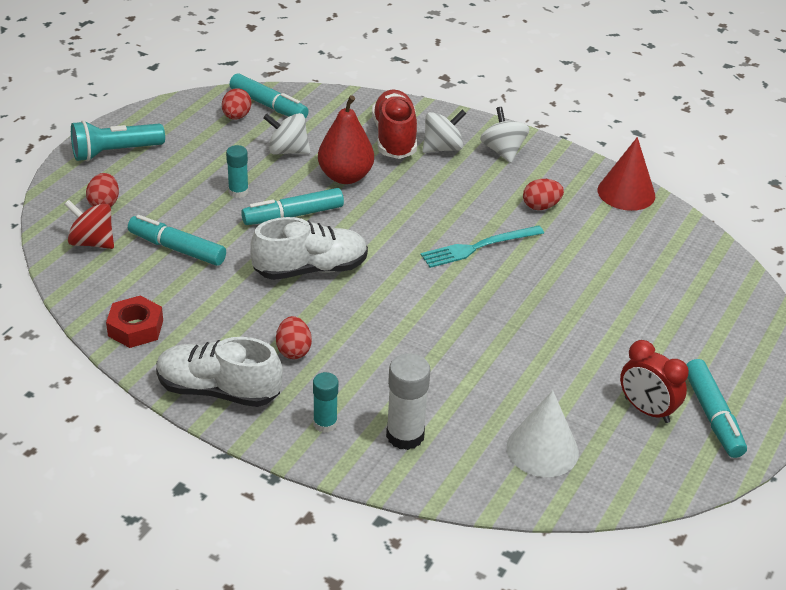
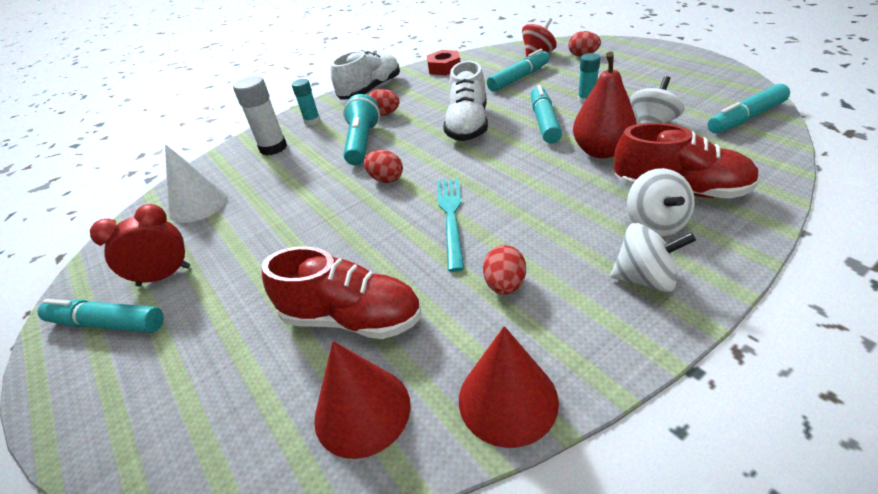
camera: 120 degrees right, 0 degrees up
turquoise flashlight [71,120,165,161] -> turquoise flashlight moved to [343,94,380,165]
red egg [222,88,251,120] -> red egg moved to [364,150,403,183]
none -> red shoe [261,246,421,339]
none -> red cone [314,341,411,459]

